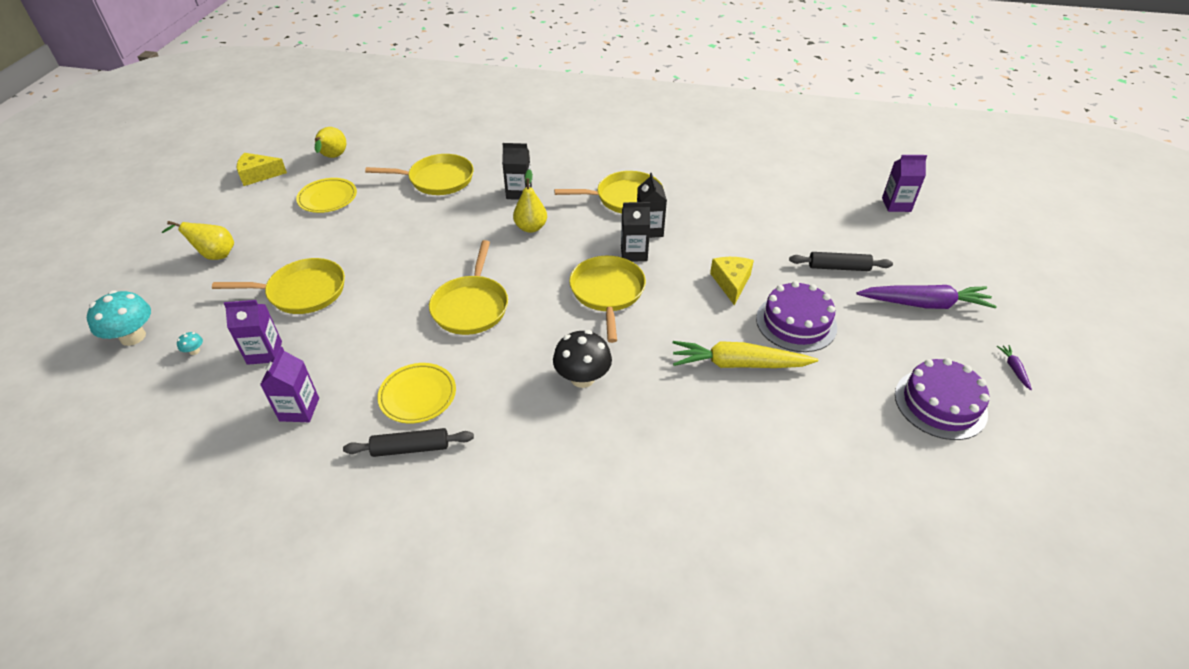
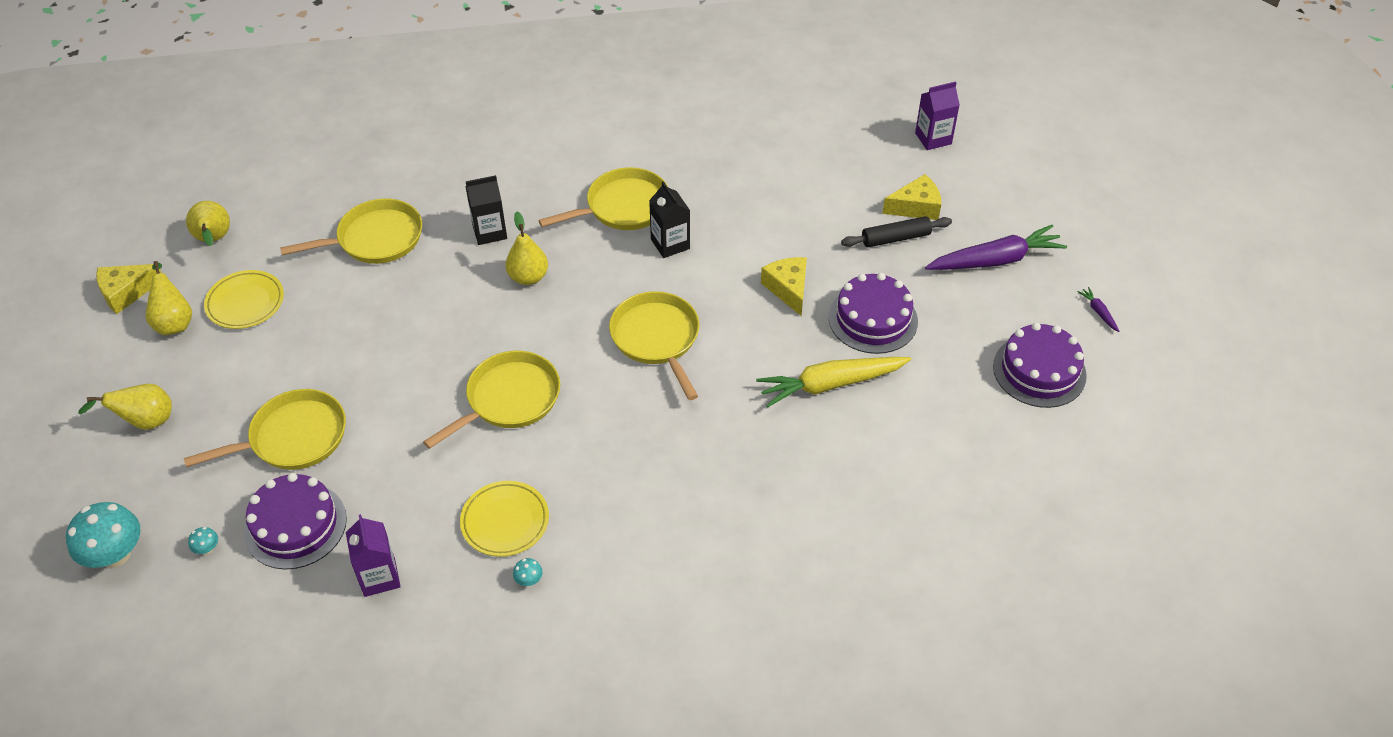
camera: 20 degrees left, 5 degrees up
purple carton [223,300,282,365] -> purple cake [244,473,347,569]
black rolling pin [343,428,474,457] -> turquoise mushroom [513,558,543,586]
yellow pan [429,240,508,335] -> yellow pan turned 120 degrees counterclockwise [423,351,560,449]
black mushroom [553,330,612,388] -> none
black carton [621,202,650,261] -> none
none -> yellow pear [146,261,192,335]
none -> yellow cheese [882,174,941,220]

